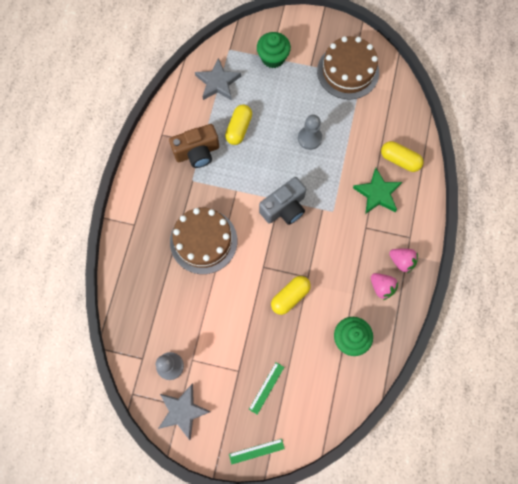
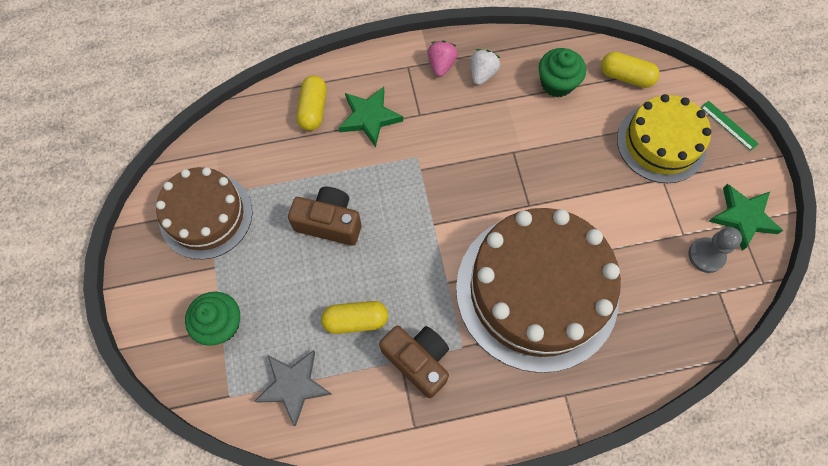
camera: 115 degrees left, 5 degrees down
grey star [158,384,211,440] -> green star [708,184,783,251]
brown cake [170,208,237,274] -> brown cake [456,208,621,373], size x1.68
green ruler [249,362,284,415] -> yellow cake [617,94,711,183]
grey camera [259,177,306,225] -> none
yellow capsule [271,276,311,315] -> yellow capsule moved to [601,52,660,88]
grey pawn [298,115,322,150] -> brown camera [288,187,361,246]
pink strawberry [371,273,398,300] -> white strawberry [471,49,500,85]

